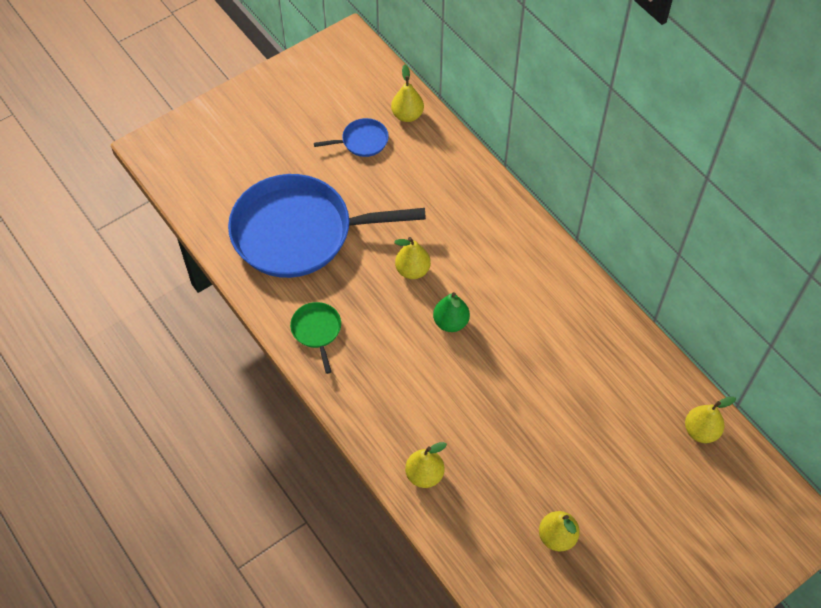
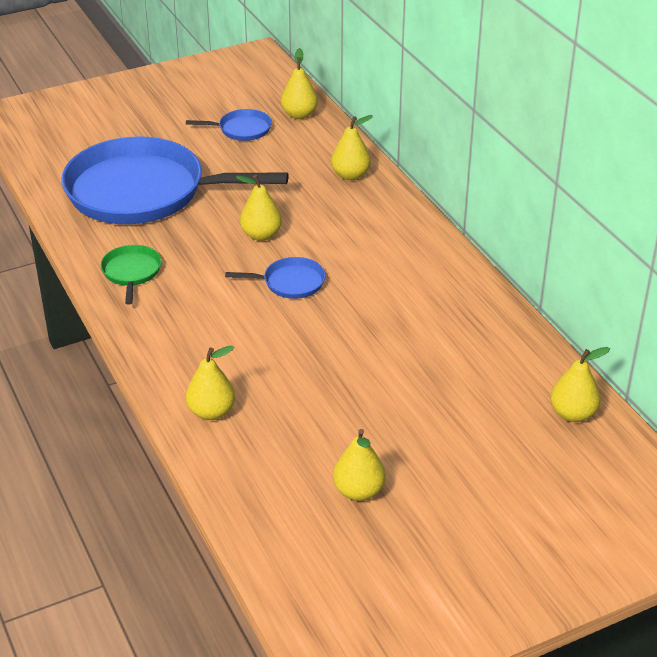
camera: 10 degrees right, 20 degrees down
green pear [433,292,470,332] -> blue pan [225,257,326,299]
none -> yellow pear [331,115,373,180]

